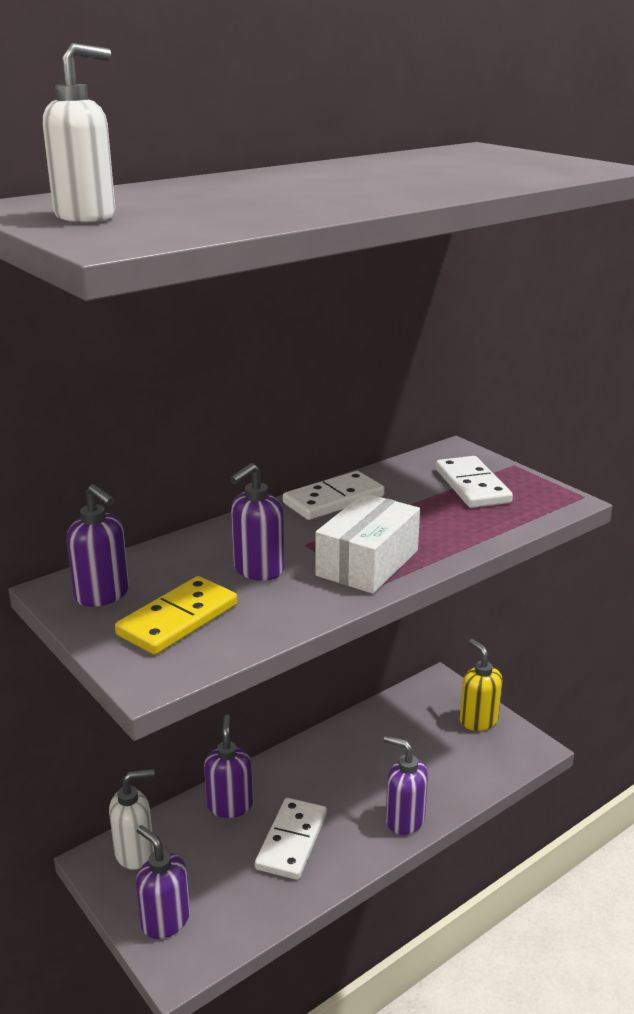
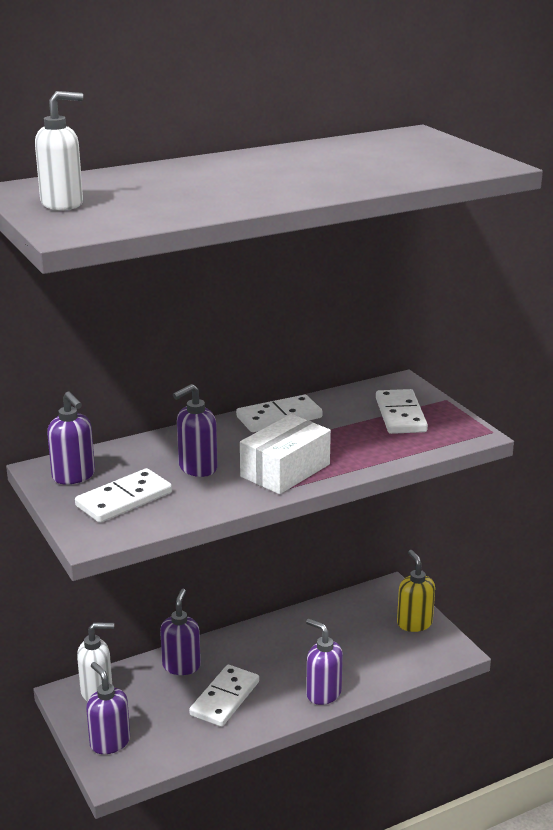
camera: 10 degrees right, 0 degrees up
yellow domino [115,576,237,655] -> white domino [75,468,172,523]

